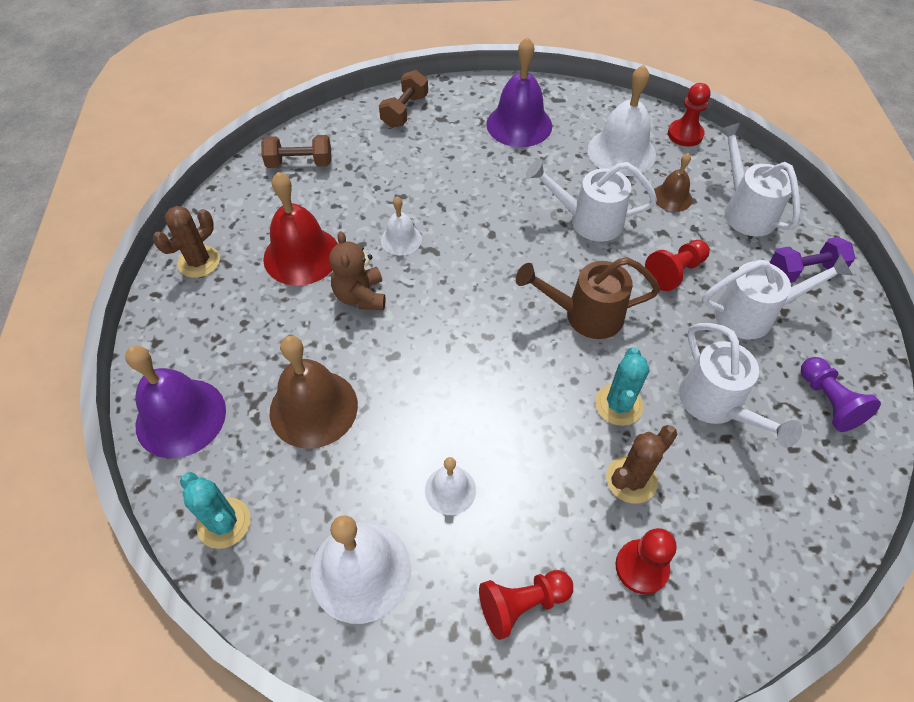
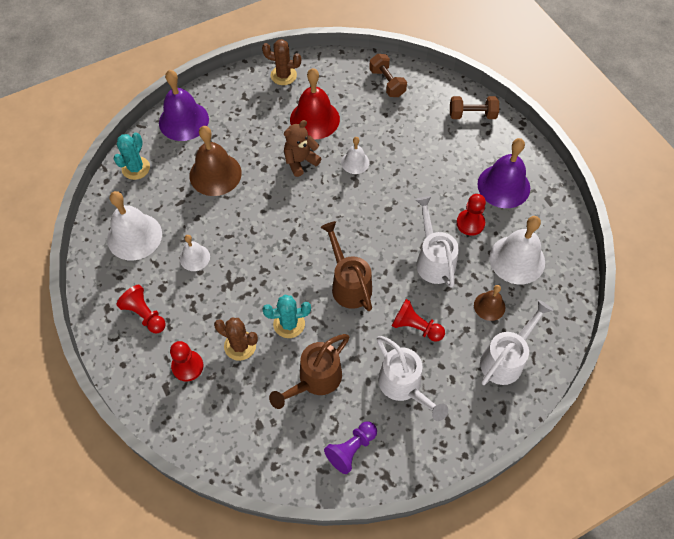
camera: 65 degrees right, 5 degrees up
red pawn [668,83,710,146] -> red pawn moved to [456,194,486,236]
white watering can [679,323,802,448] -> brown watering can [269,334,349,409]
purple dumbbell [770,237,855,283] -> none

